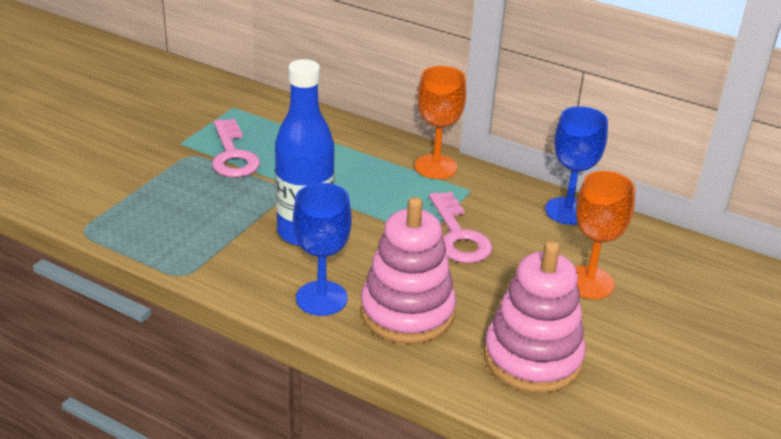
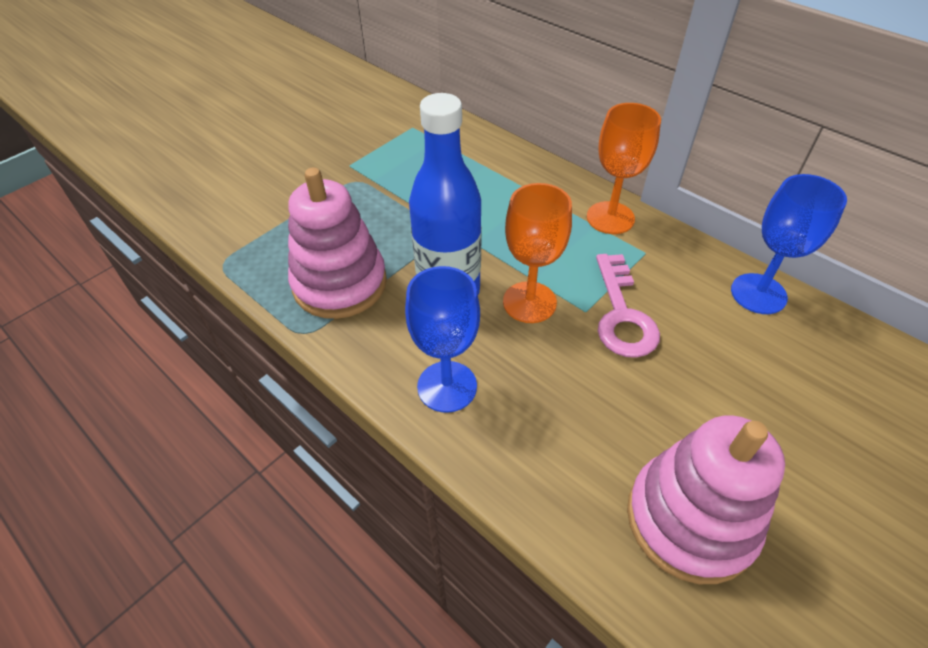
camera: 15 degrees right, 15 degrees up
pink key [212,119,260,177] -> none
pink stacking toy [360,197,456,344] -> pink stacking toy moved to [288,167,387,319]
orange goblet [575,171,635,299] -> orange goblet moved to [503,183,572,323]

